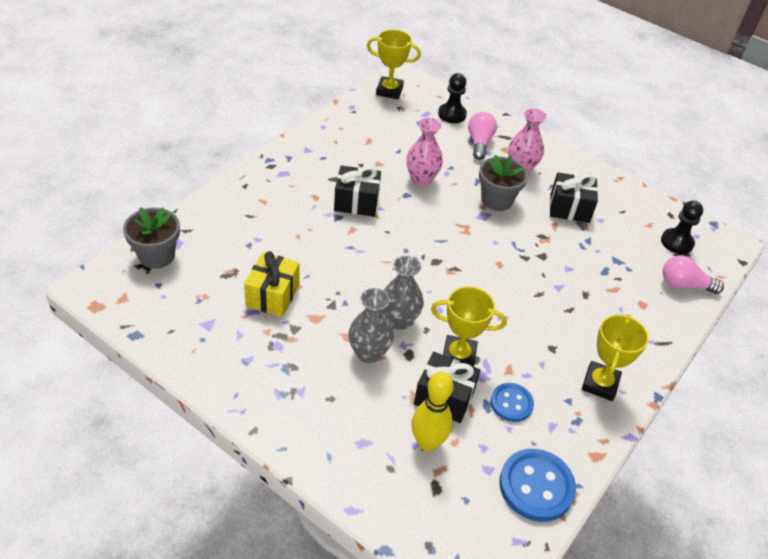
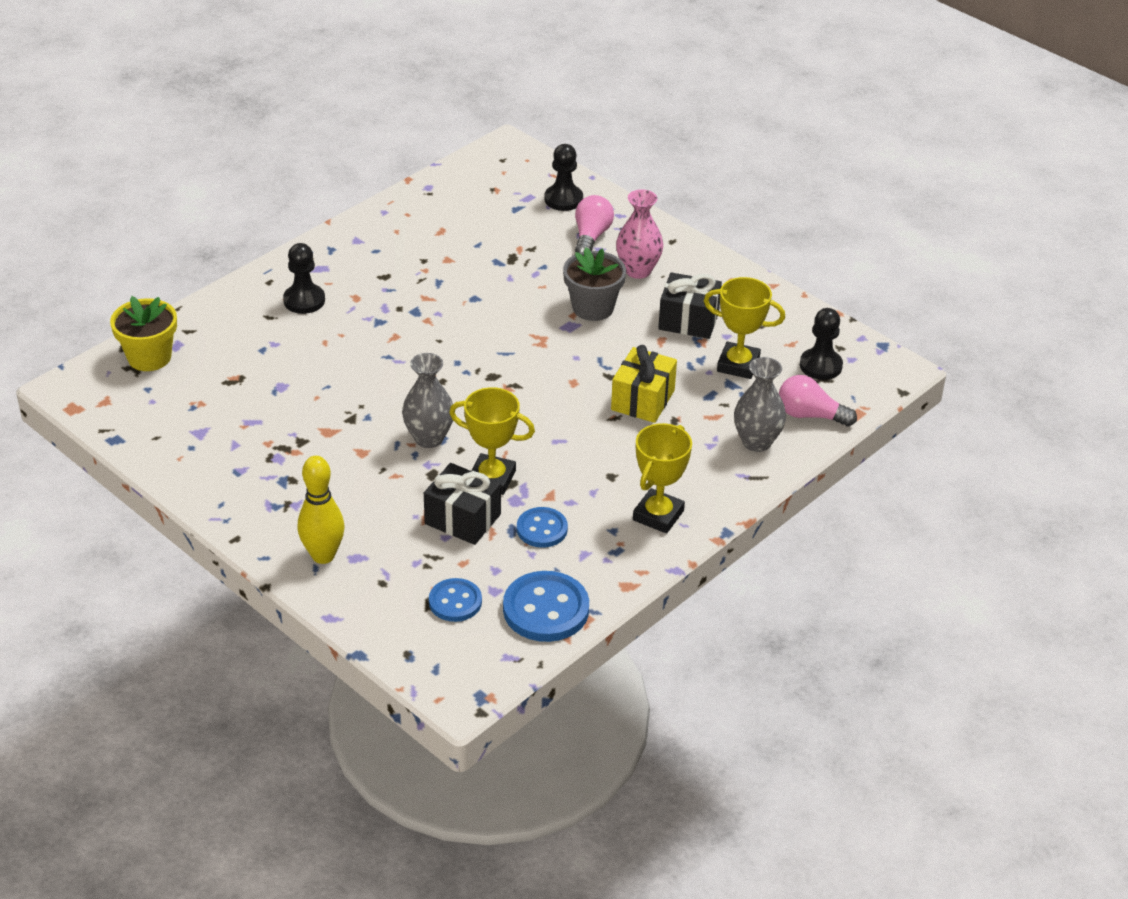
camera: 10 degrees right, 5 degrees down
grey flower pot [123,207,180,269] -> yellow flower pot [110,296,177,371]
yellow gift [244,251,300,317] -> yellow gift moved to [611,345,677,423]
black gift [334,165,381,217] -> none
grey vase [349,288,394,363] -> grey vase moved to [734,357,786,452]
yellow trophy [367,29,421,99] -> yellow trophy moved to [704,277,785,379]
pink vase [406,118,443,186] -> none
yellow bowling pin [411,372,454,452] -> yellow bowling pin moved to [298,456,345,564]
none -> black pawn [283,243,325,314]
none -> blue button [429,578,482,622]

